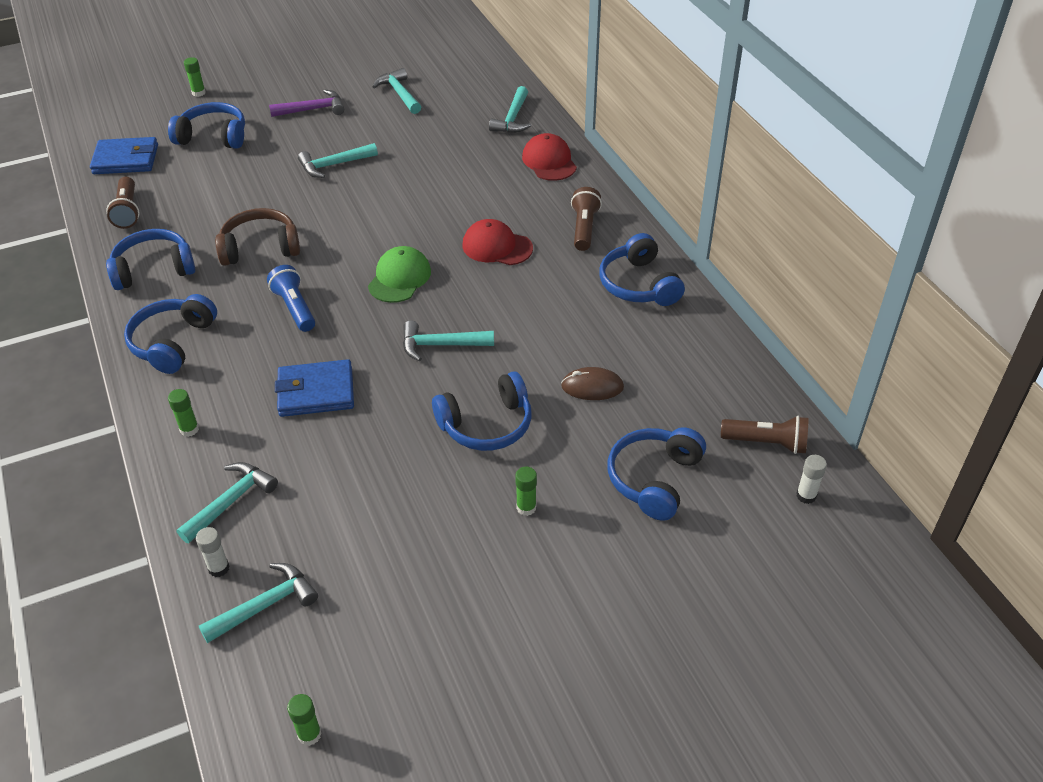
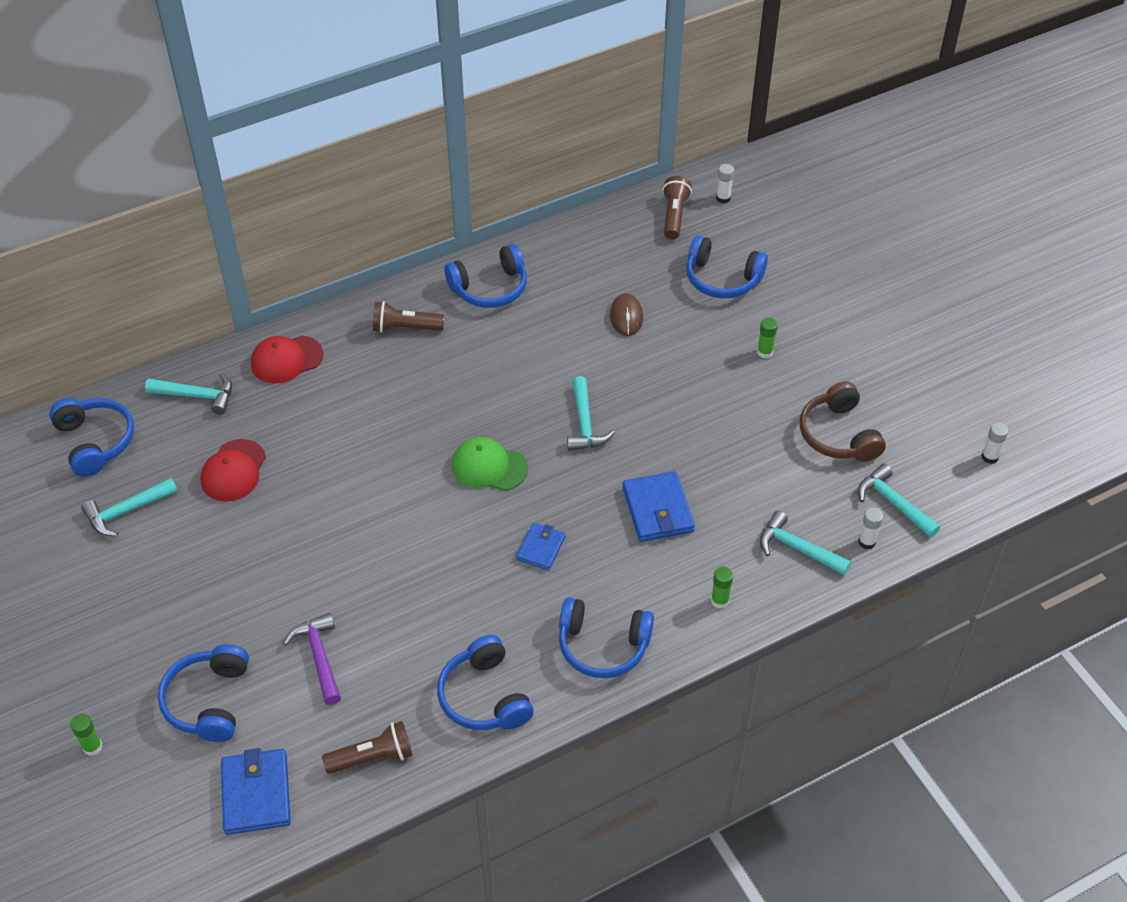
camera: 95 degrees left, 5 degrees up
brown headphones [215,208,300,266] -> brown headphones moved to [800,381,886,462]
blue flashlight [267,265,315,332] -> blue wallet [516,523,566,570]
purple hammer [269,90,344,117] -> purple hammer moved to [283,613,341,705]
green glue stick [287,694,322,746] -> white glue stick [981,422,1008,464]
turquoise hammer [298,143,378,178] -> none
blue headphones [432,371,532,451] -> blue headphones moved to [49,398,134,477]
red cap [462,219,533,265] -> red cap moved to [200,439,266,502]

